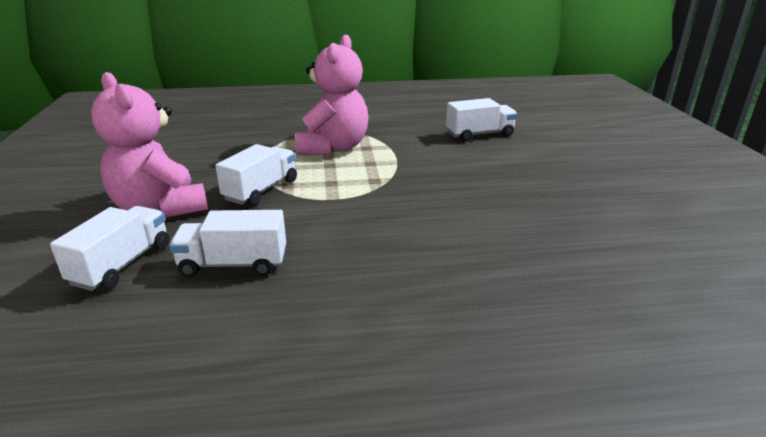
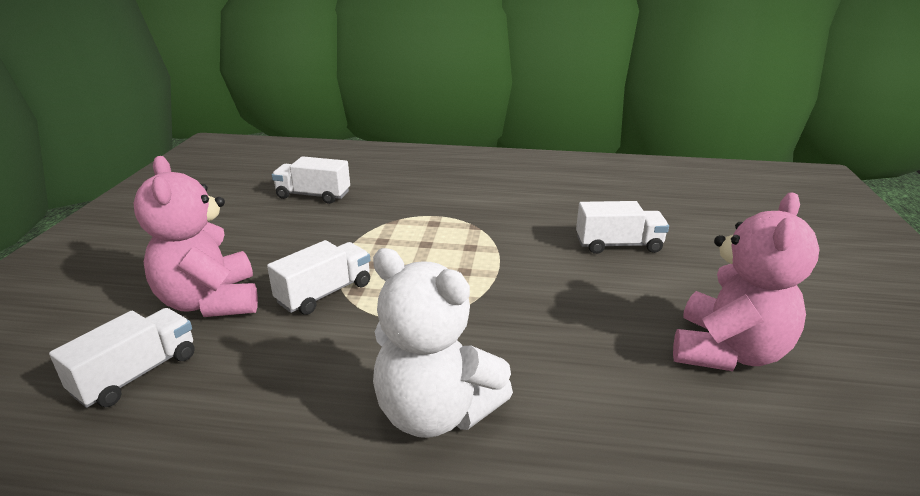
camera: 15 degrees right, 0 degrees up
white truck [169,210,286,277] -> white truck moved to [272,156,350,204]
pink teddy bear [295,34,369,155] -> pink teddy bear moved to [673,192,819,371]
none -> white teddy bear [373,248,513,438]

